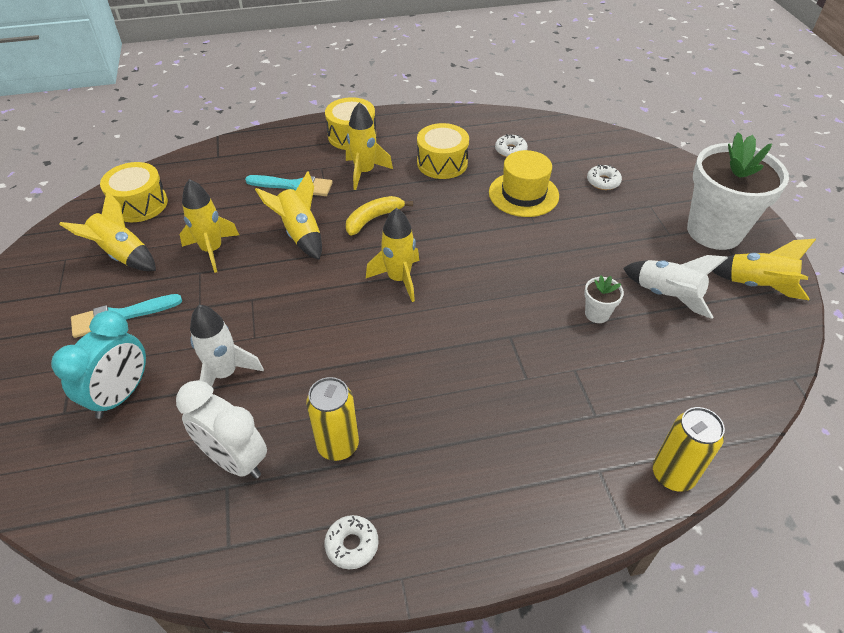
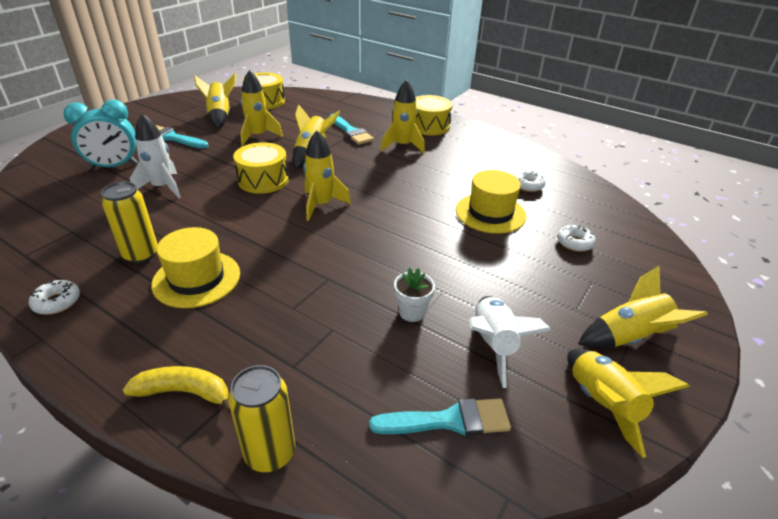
camera: 45 degrees right, 10 degrees down
white clock [176,380,267,479] -> none
yellow banana [346,196,413,235] -> yellow banana moved to [123,366,231,413]
yellow drum [417,123,469,179] -> yellow drum moved to [233,142,289,194]
white flower pot [687,132,789,250] -> yellow rocket [578,265,707,348]
none -> yellow hat [151,227,240,308]
none -> turquoise brush [369,398,511,436]

